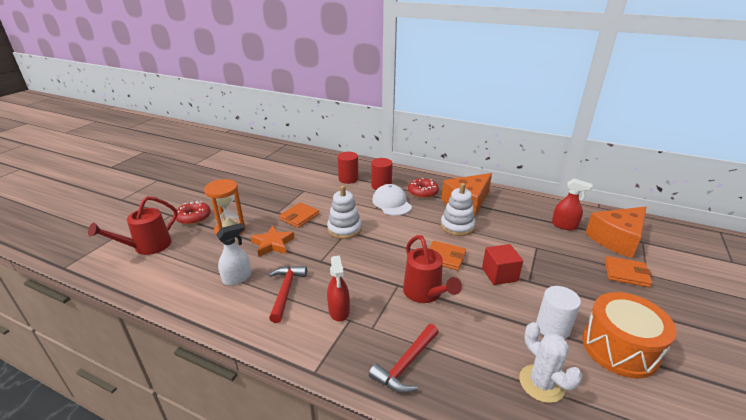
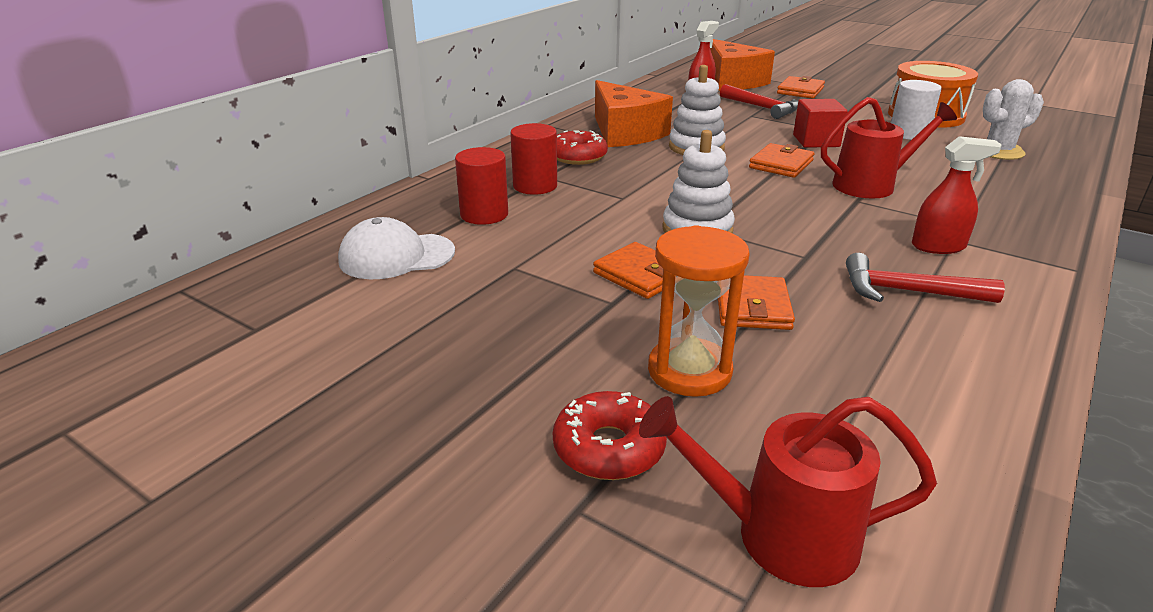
camera: 80 degrees left, 0 degrees up
red watering can [88,196,178,255] -> red watering can turned 135 degrees clockwise [639,396,937,587]
white spray bottle [216,223,251,285] -> none
orange star [251,226,295,257] -> orange wallet [718,275,795,330]
red hammer [369,324,439,393] -> red hammer moved to [720,84,798,119]
white cap [372,184,412,216] -> white cap moved to [338,217,455,279]

